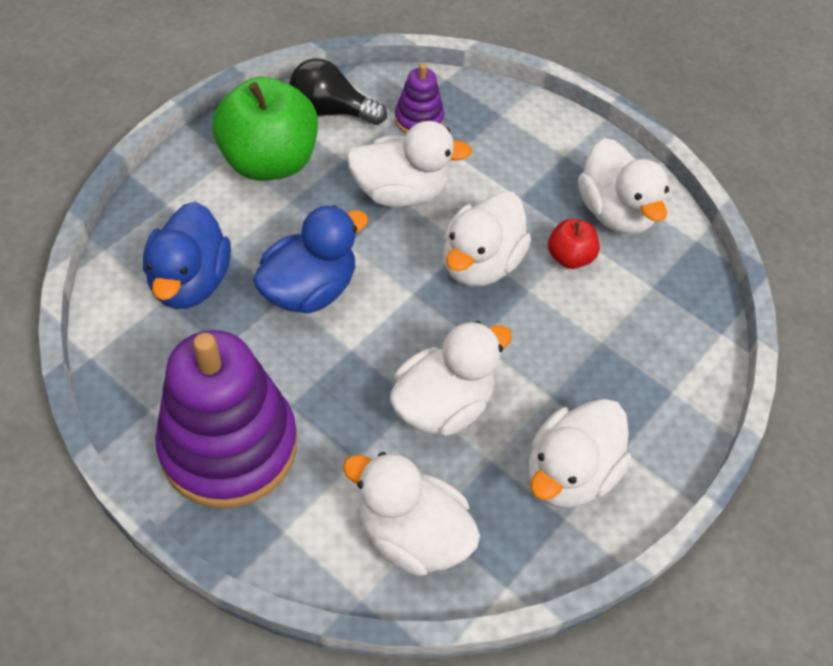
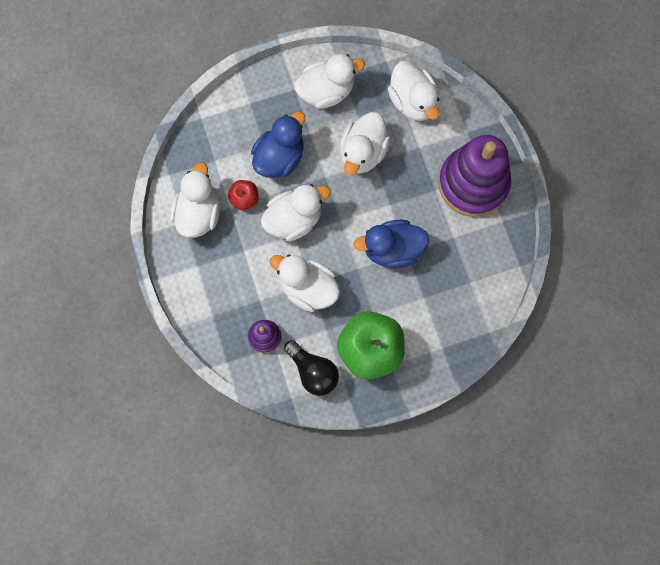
camera: 145 degrees left, 20 degrees up
blue duck [143,202,231,309] -> blue duck moved to [251,111,305,178]
white duck [390,321,512,436] -> white duck turned 60 degrees counterclockwise [340,112,391,175]

